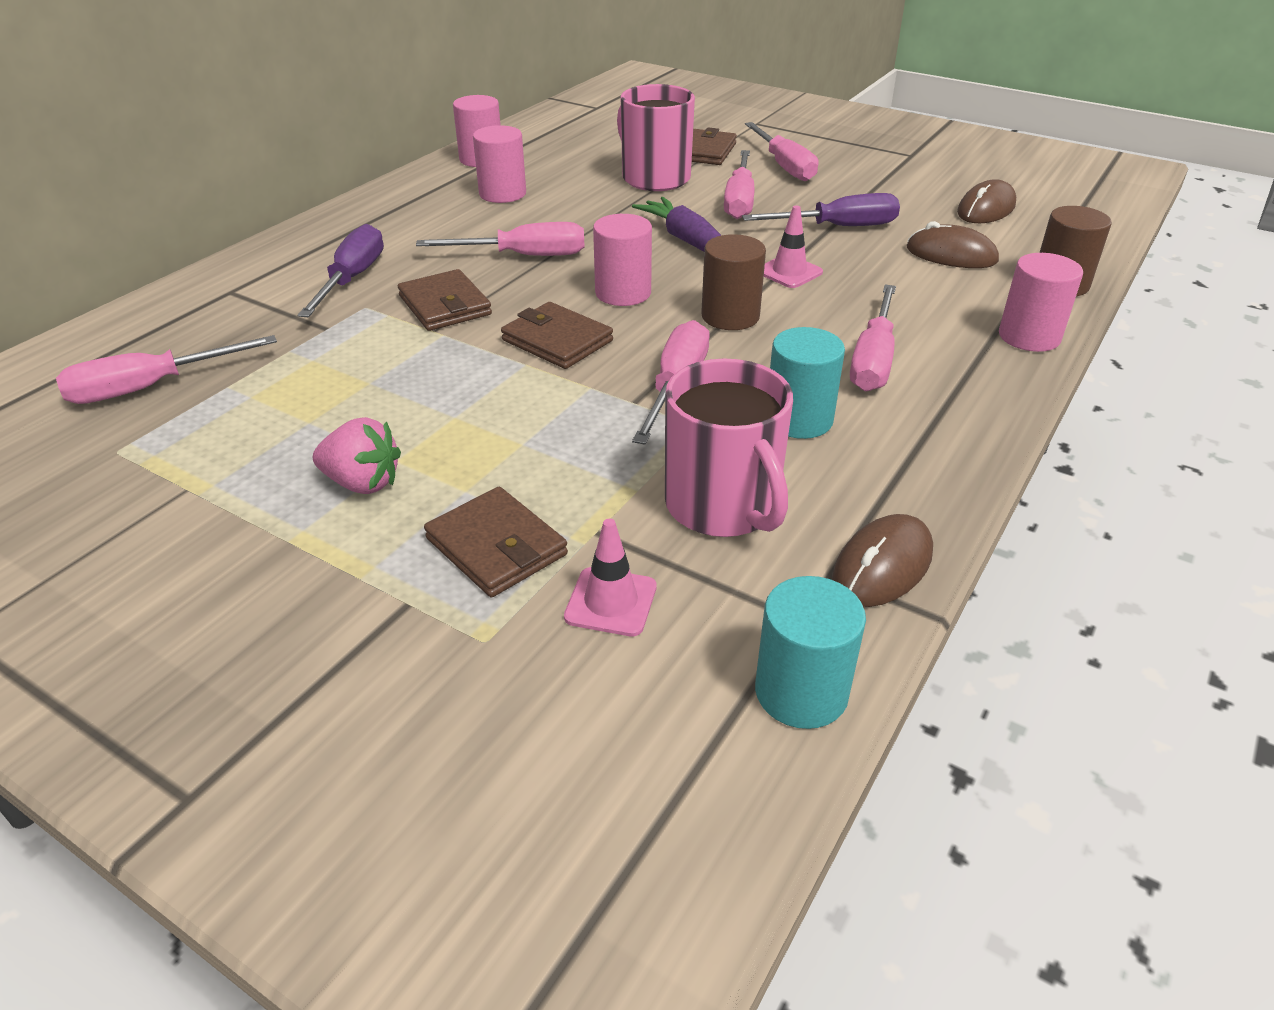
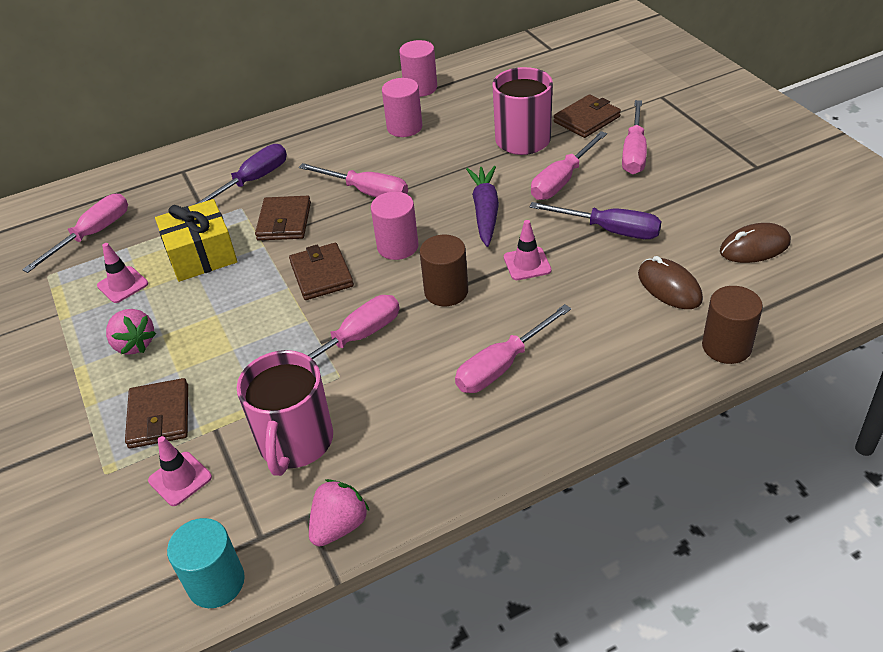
camera: 35 degrees right, 5 degrees up
pink screwdriver [56,335,277,404] -> pink screwdriver turned 120 degrees clockwise [22,194,128,273]
turquoise cylinder [770,327,845,439] -> none
brown mouse [832,514,933,607] -> pink strawberry [309,479,369,547]
pink cylinder [999,253,1083,352] -> none
none -> pink traffic cone [97,243,148,303]
none -> yellow gift [155,199,237,282]

